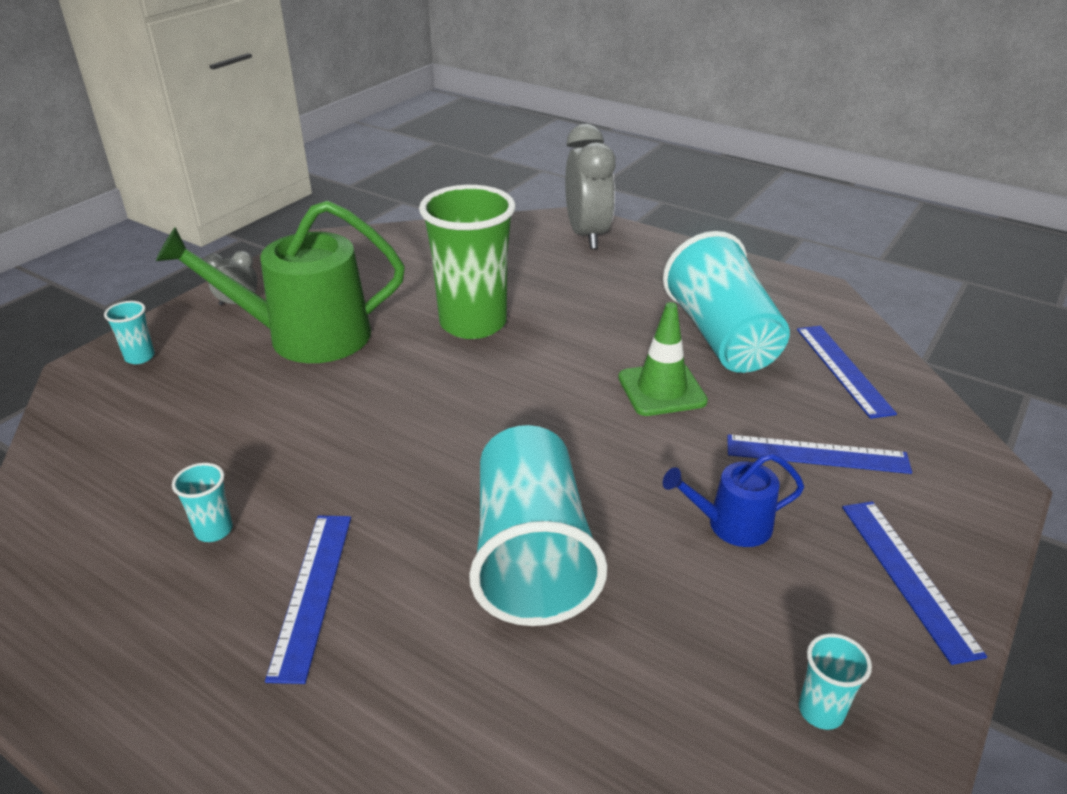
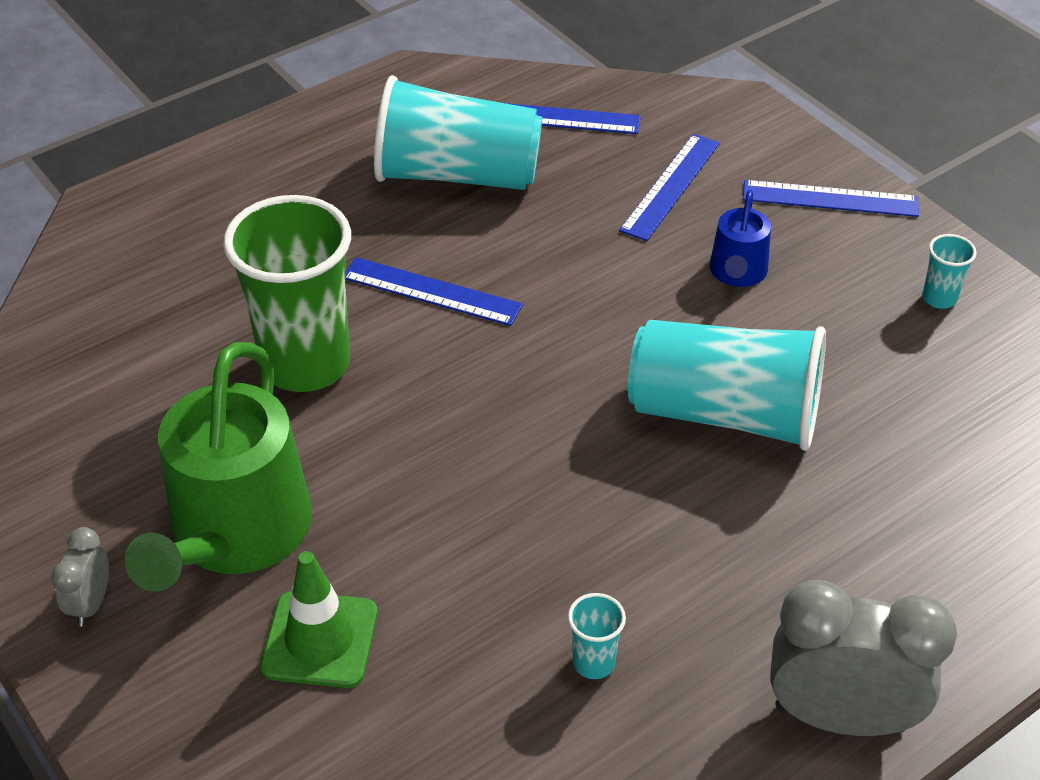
camera: 70 degrees left, 10 degrees up
turquoise cup [104,301,155,364] -> none
blue ruler [265,515,351,684] -> blue ruler moved to [345,257,523,326]
grey clock [565,124,616,249] -> grey clock moved to [770,580,957,736]
green traffic cone [618,302,708,416] -> green traffic cone moved to [260,551,377,688]

